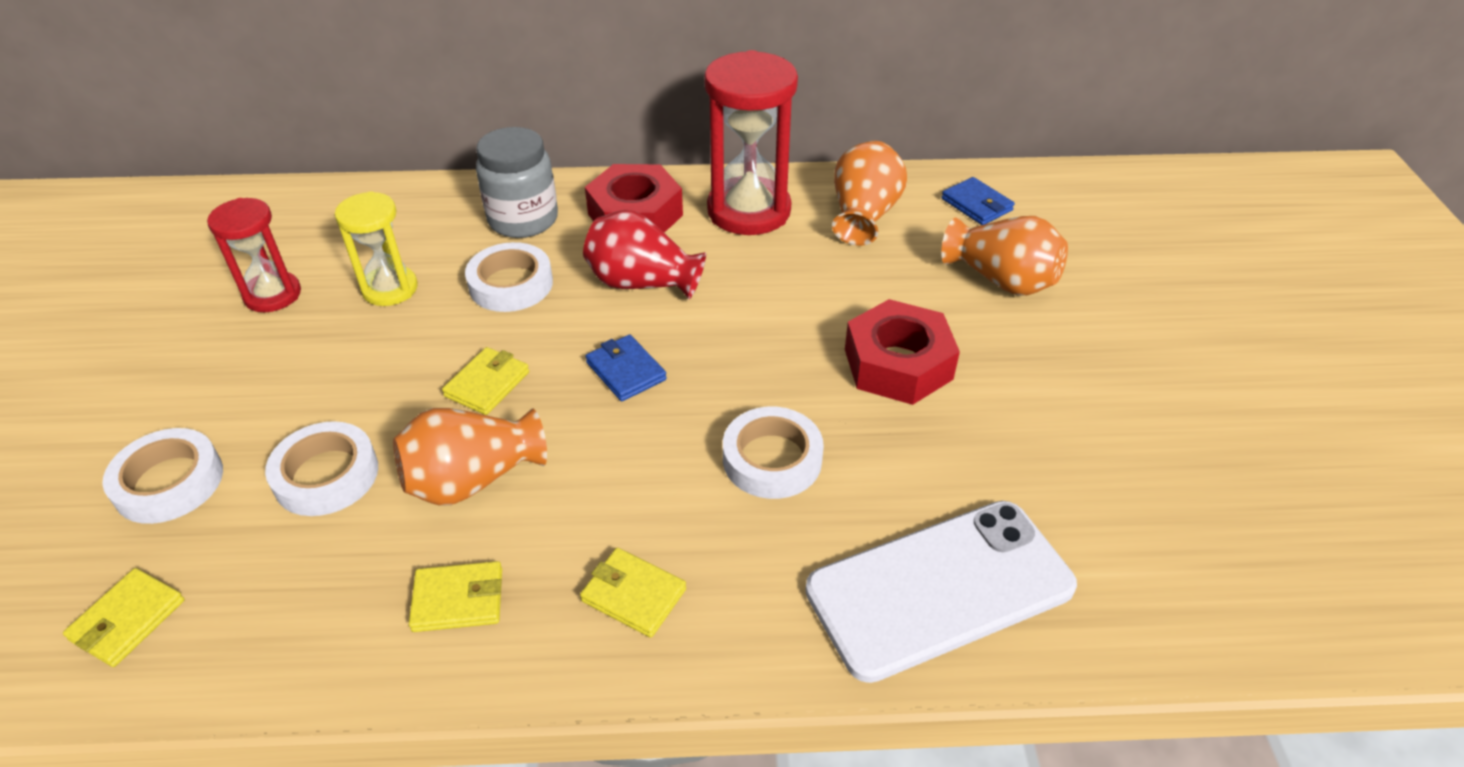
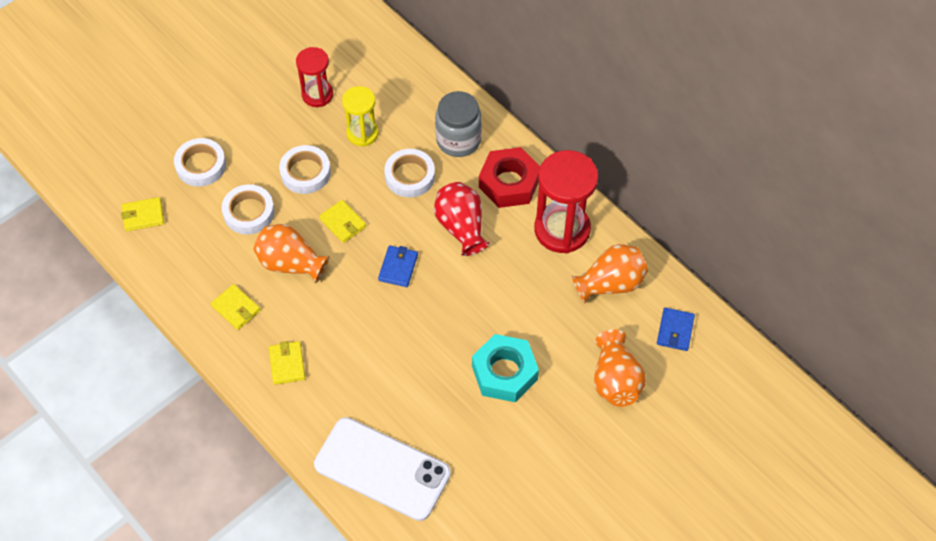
camera: 50 degrees right, 15 degrees up
yellow wallet [442,347,529,415] -> yellow wallet turned 60 degrees clockwise [319,200,366,243]
white tape [723,407,824,499] -> white tape moved to [279,145,331,194]
red nut [845,299,960,405] -> turquoise nut [472,334,539,402]

